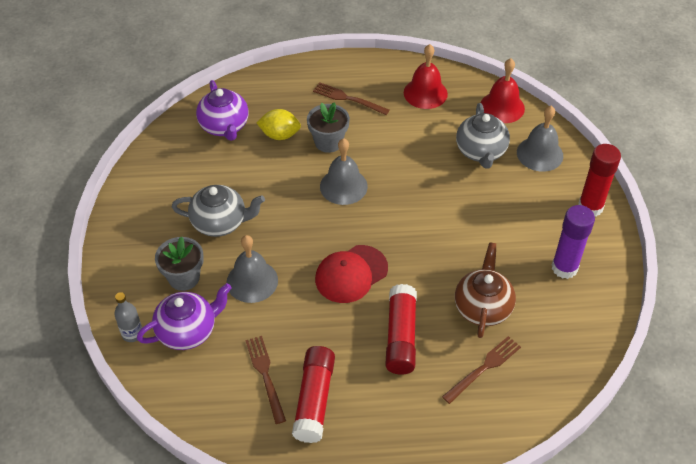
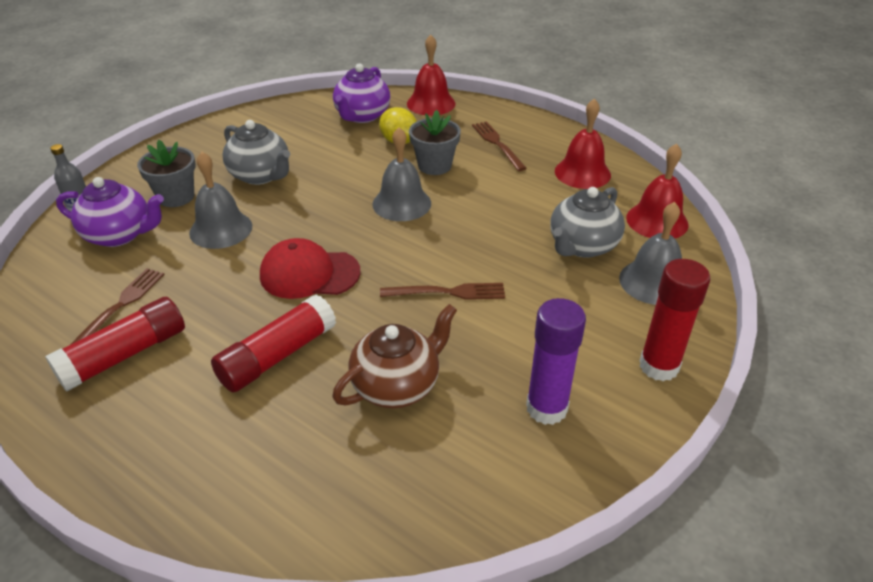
camera: 40 degrees right, 10 degrees down
brown fork [442,336,521,404] -> brown fork moved to [380,283,505,300]
none -> red bell [407,35,455,116]

